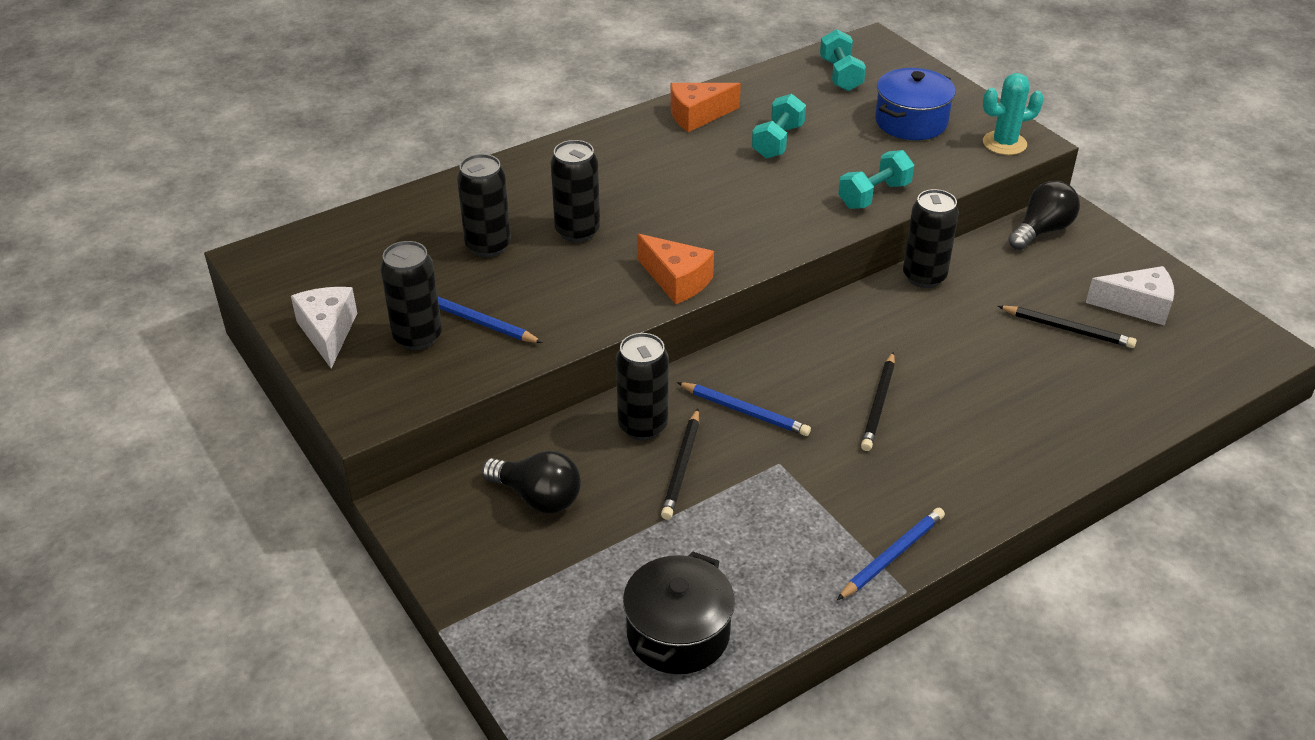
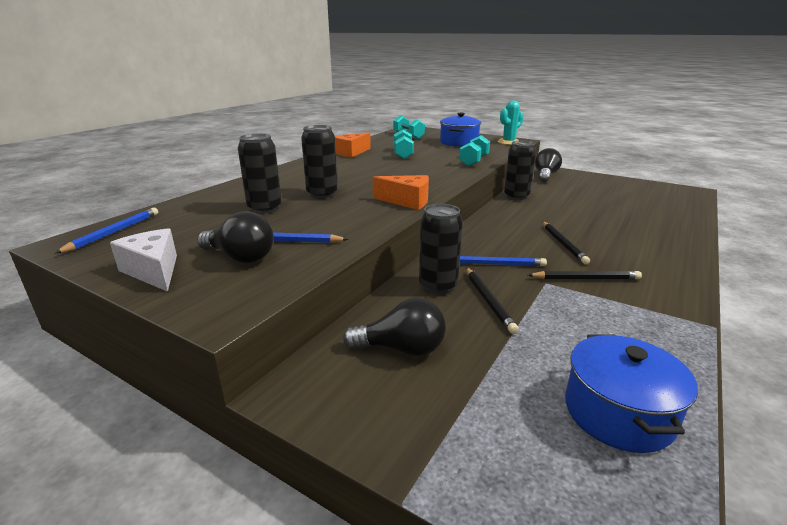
camera: 25 degrees left, 15 degrees down
black can [380,241,442,350] -> black light bulb [197,211,274,263]
black pot [623,551,735,674] -> blue pot [565,334,698,453]
blue pencil [837,508,945,600] -> blue pencil moved to [54,208,158,254]
black pencil [998,306,1137,348] -> black pencil moved to [528,271,642,280]
white cheese [1086,266,1174,326] -> none

